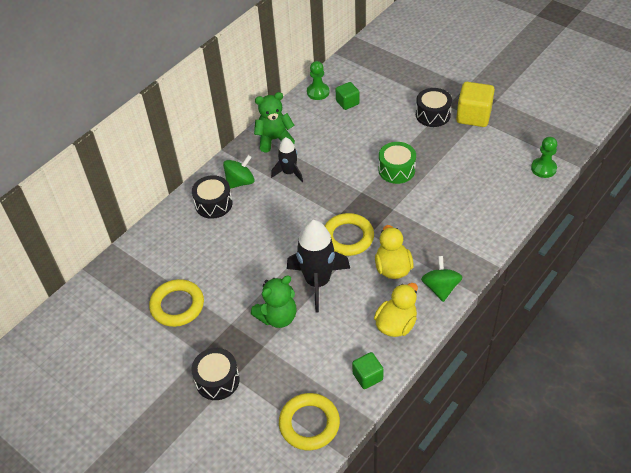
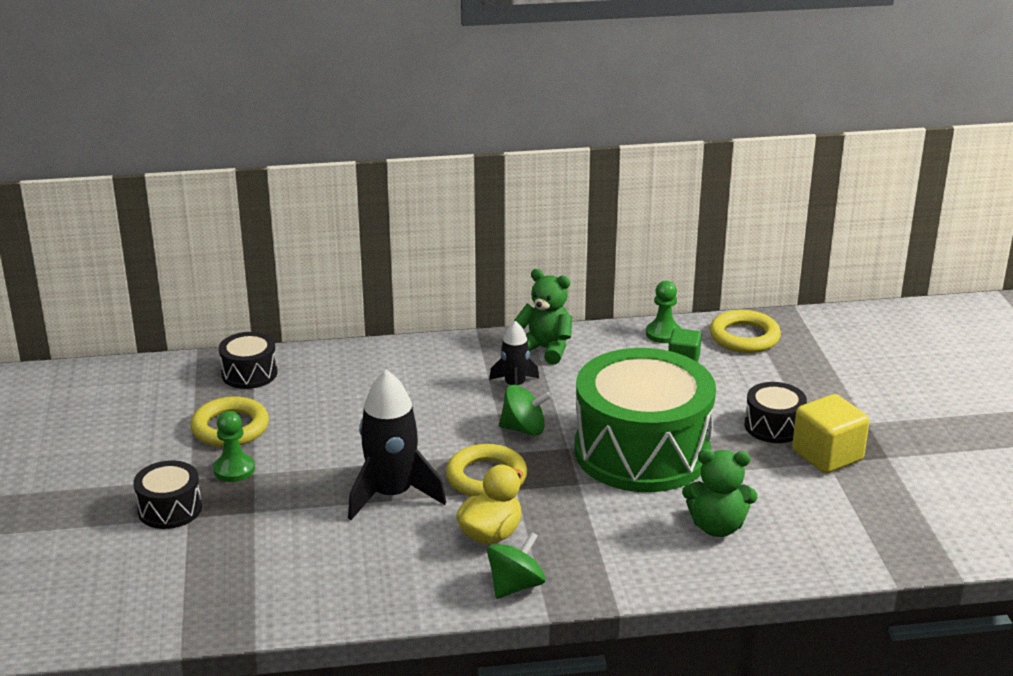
camera: 40 degrees right, 20 degrees down
black drum [192,175,232,219] -> black drum moved to [219,332,277,389]
green spinning top [223,155,255,189] -> green spinning top moved to [499,385,551,436]
green teddy bear [251,275,297,328] -> green teddy bear moved to [682,449,758,537]
yellow ring [279,393,340,450] -> yellow ring moved to [710,310,781,353]
green cube [352,352,384,389] -> none
yellow duck [374,283,418,337] -> none
green drum [379,142,416,184] -> green drum [575,348,716,492], size x2.27
green pawn [531,137,557,178] -> green pawn moved to [213,411,255,482]

